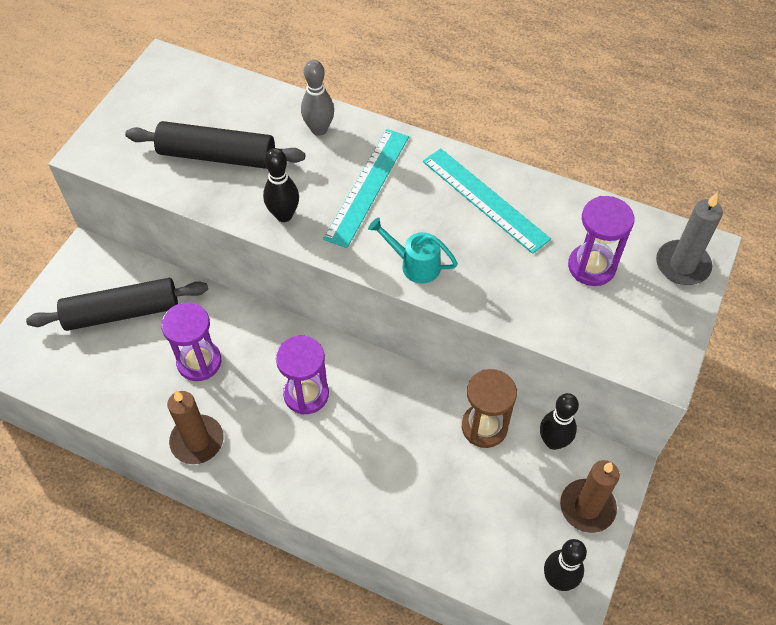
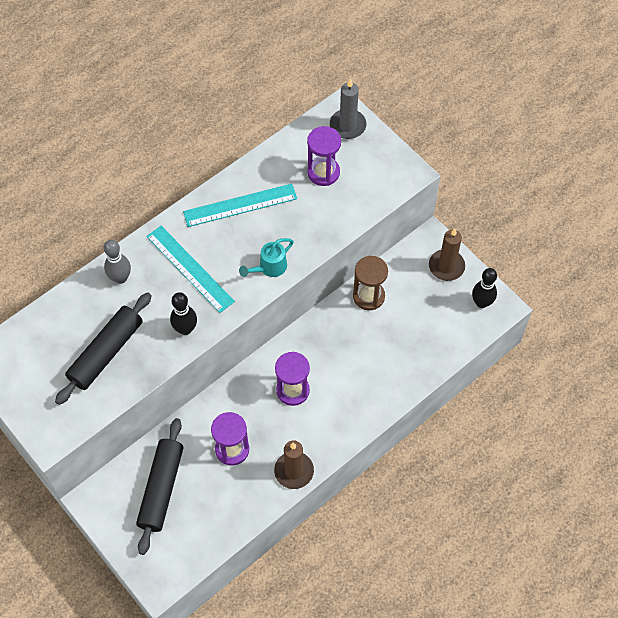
camera: 65 degrees left, 5 degrees up
black bowling pin [540,393,579,450] -> none

